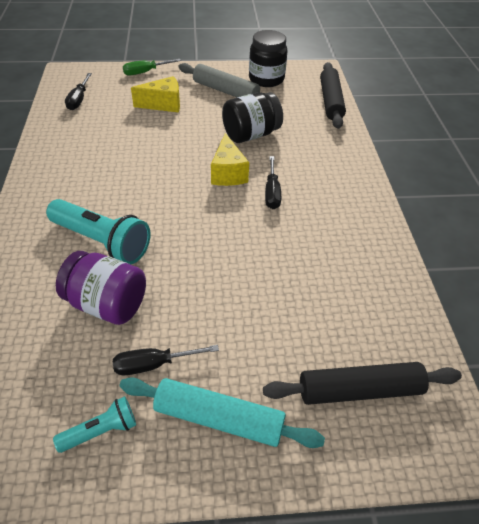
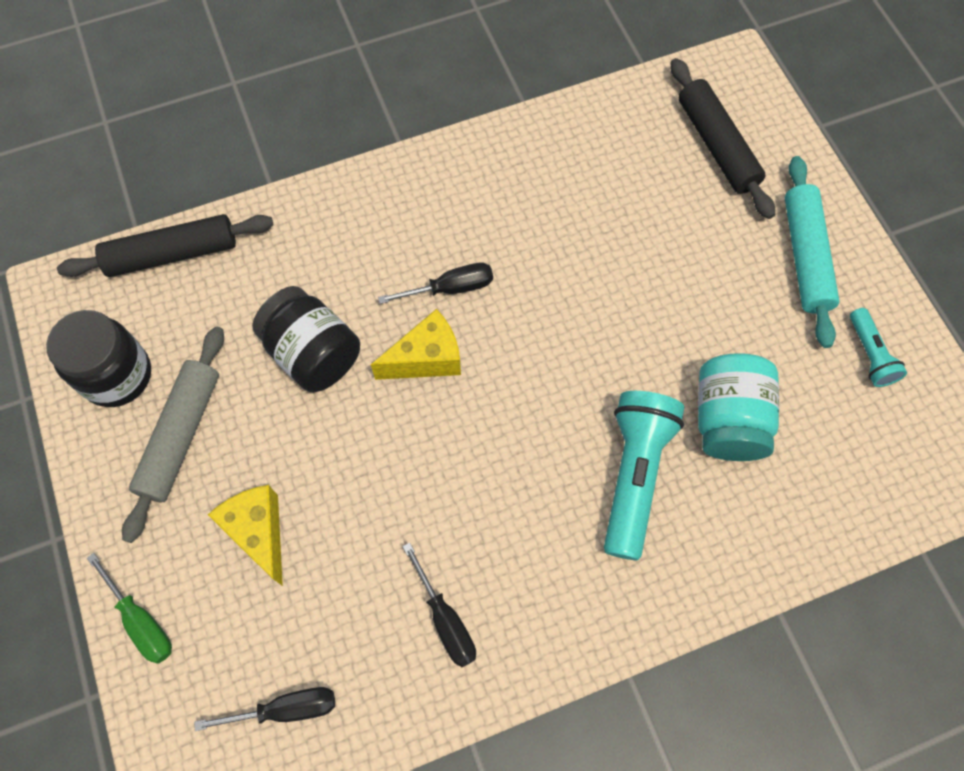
camera: 105 degrees left, 20 degrees up
turquoise flashlight [53,396,136,453] -> turquoise flashlight turned 150 degrees counterclockwise [850,308,907,387]
purple jar [56,251,146,325] -> turquoise jar [698,353,779,461]
black screwdriver [113,345,219,375] -> black screwdriver moved to [402,543,476,667]

